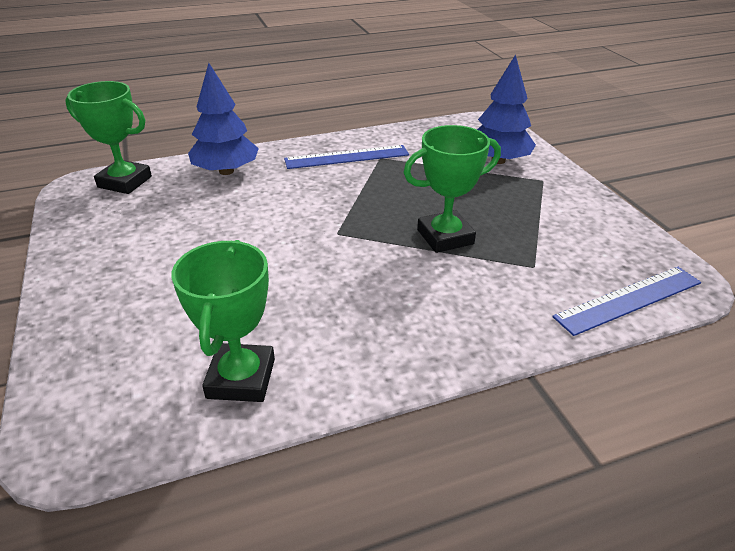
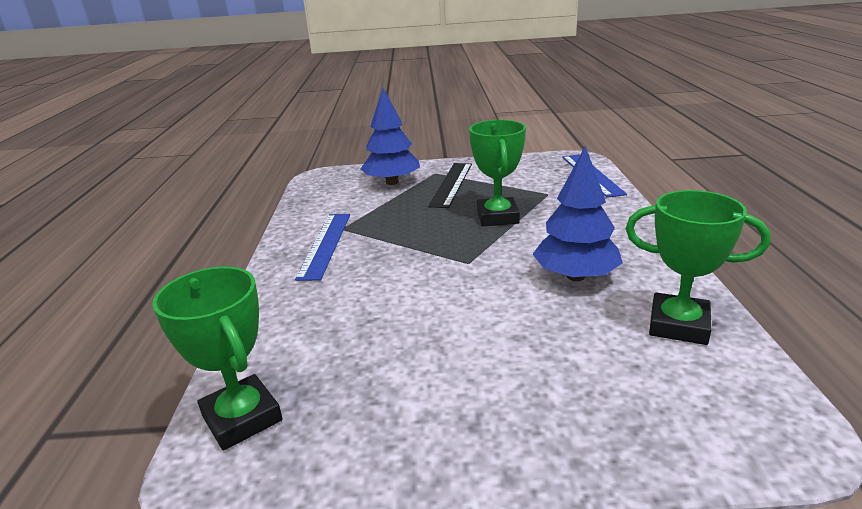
camera: 70 degrees left, 10 degrees down
green trophy [65,81,152,194] -> green trophy turned 75 degrees counterclockwise [152,267,283,451]
blue tree [188,63,259,175] -> blue tree moved to [533,146,623,281]
none -> black ruler [428,163,472,208]

